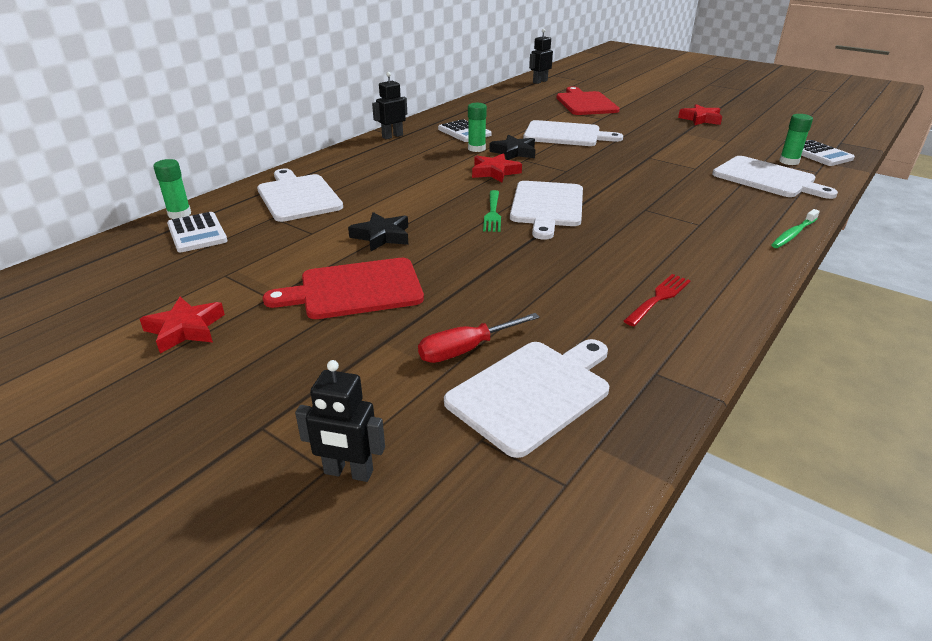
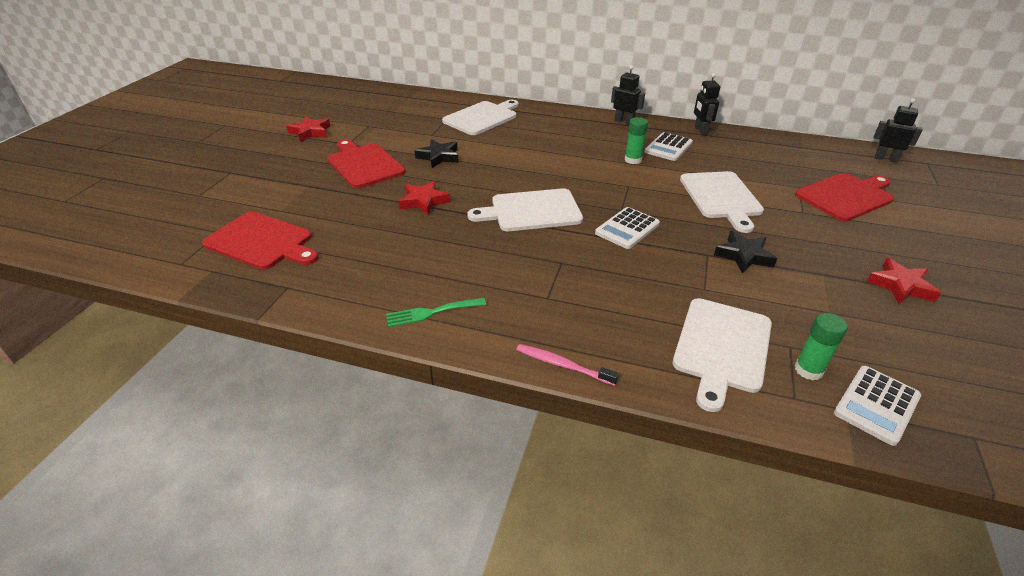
camera: 70 degrees right, 5 degrees up
green glue stick [153,159,191,219] -> none
white calculator [167,212,227,253] -> white calculator moved to [595,207,660,249]
black robot [295,360,385,482] -> black robot moved to [694,73,720,135]
red screwdriver [418,313,540,363] -> none
white cutting board [444,339,609,458] -> red cutting board [202,211,318,270]
red star [472,153,522,182] -> red star moved to [399,181,450,215]
green fork [483,190,501,232] -> green fork moved to [386,298,486,327]
black star [489,135,535,160] -> black star moved to [714,231,777,273]
red fork [624,274,691,326] -> none
green toothbrush [771,209,820,248] -> pink toothbrush [516,344,619,386]

